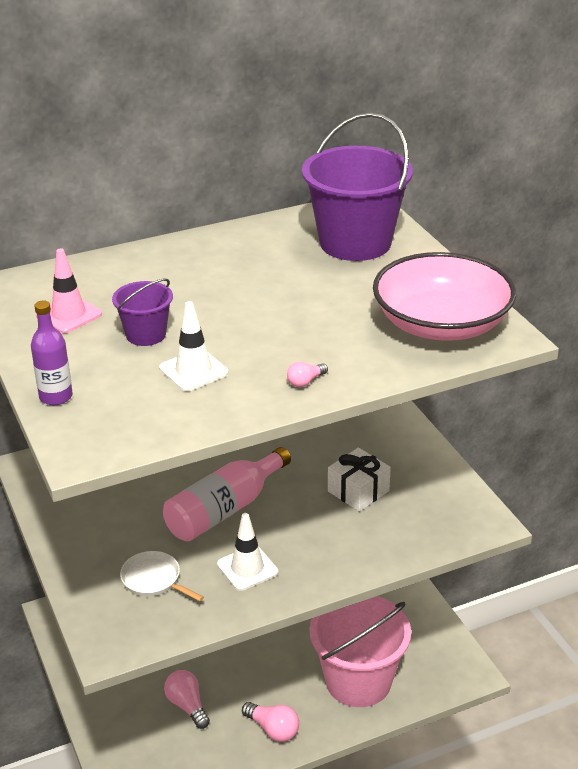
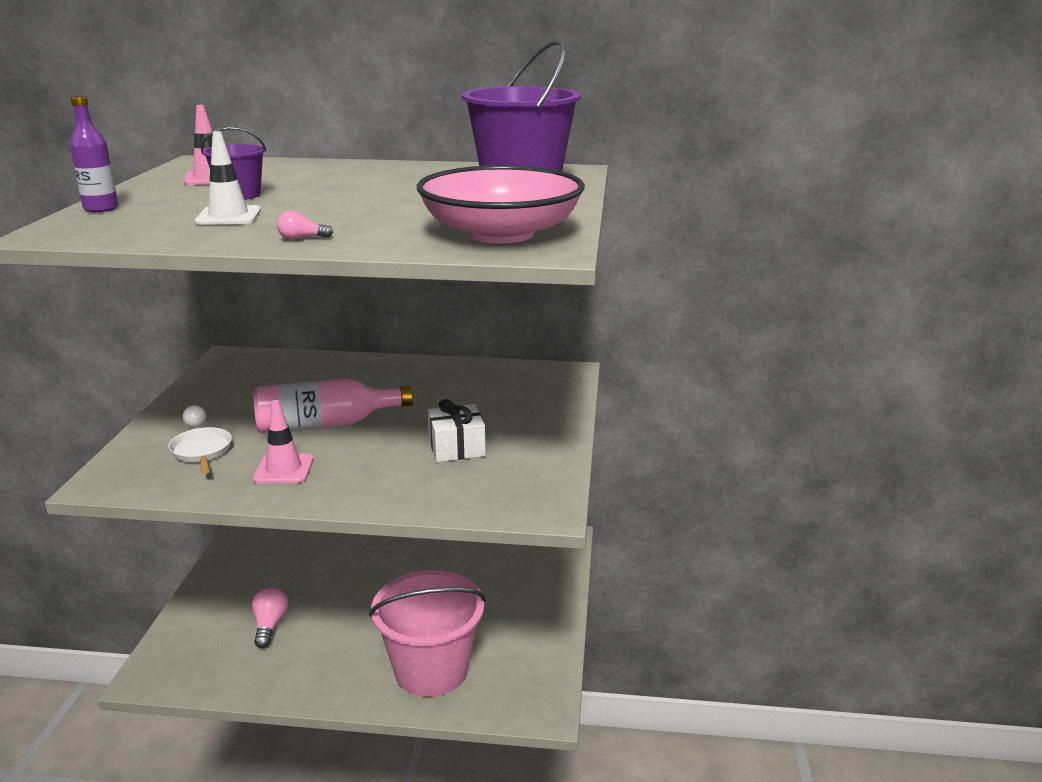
camera: 30 degrees right, 10 degrees down
white traffic cone [217,513,278,591] -> pink traffic cone [253,400,314,483]
pink light bulb [242,702,299,742] -> none
none -> white light bulb [183,405,206,427]

